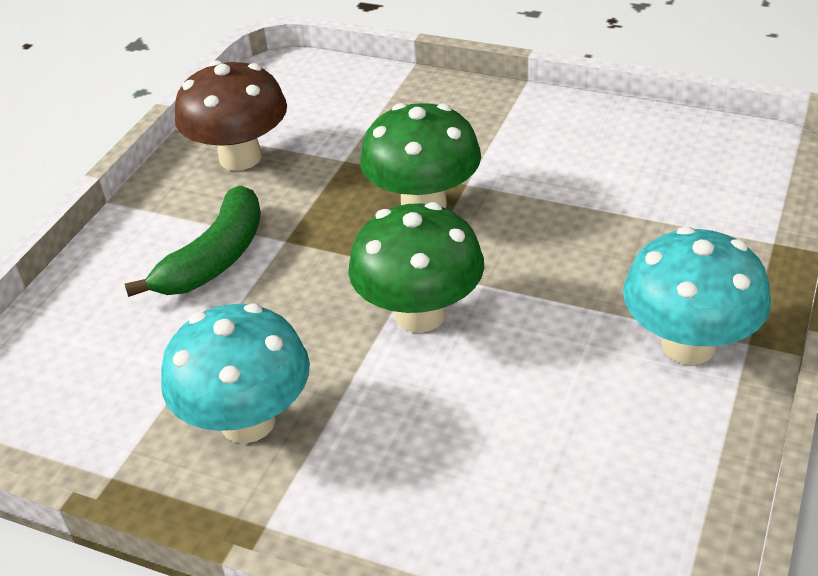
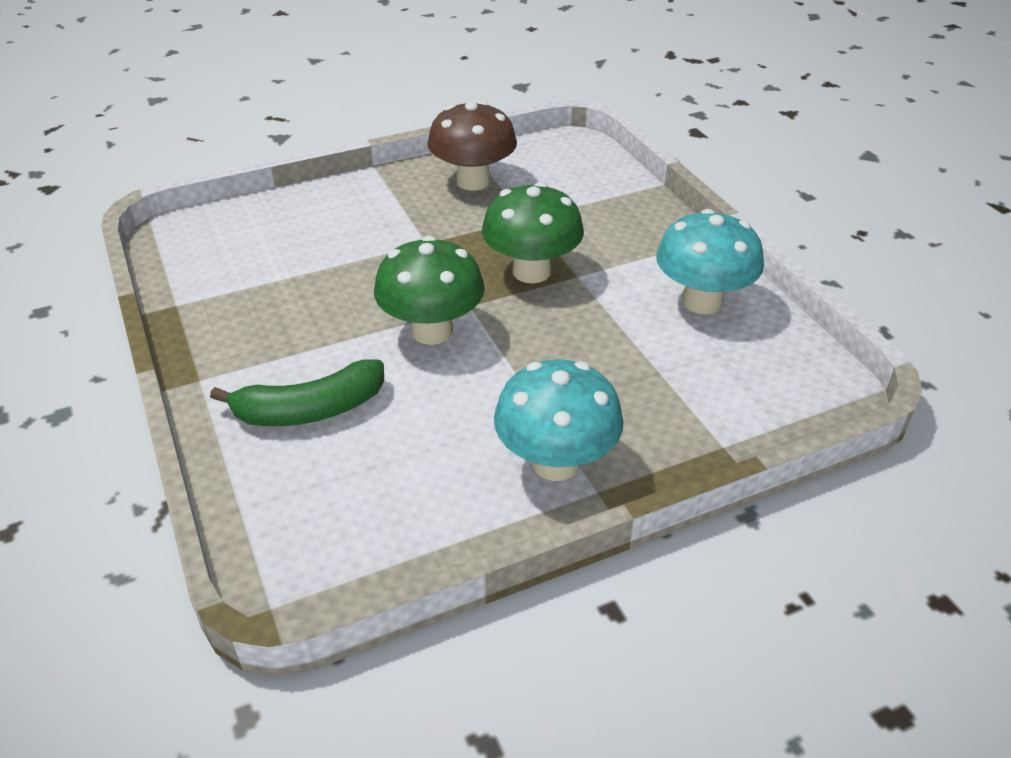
camera: 40 degrees right, 0 degrees up
green banana [125,186,261,297] -> green banana moved to [210,360,384,426]
turquoise mushroom [161,303,310,443] -> turquoise mushroom moved to [656,209,764,314]

